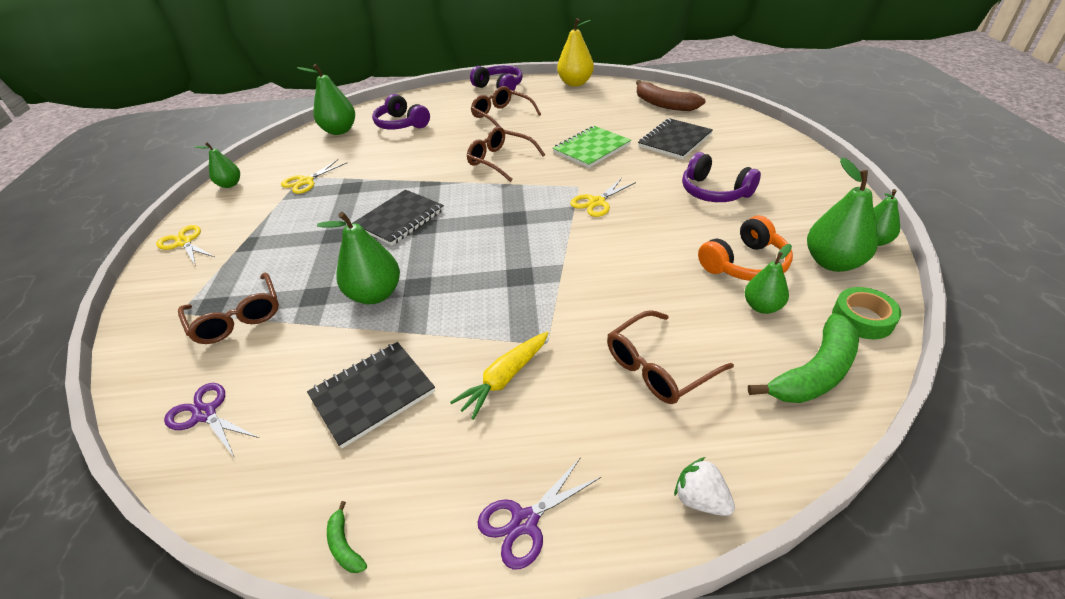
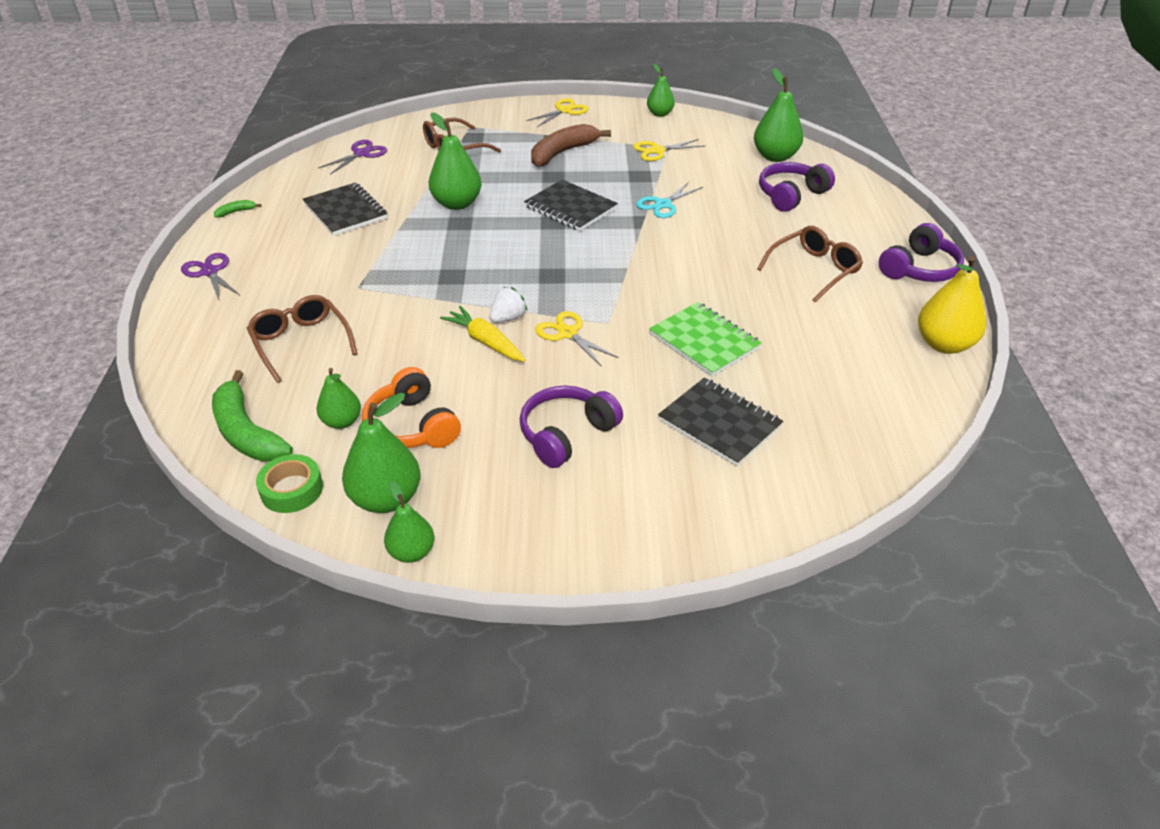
camera: 90 degrees right, 0 degrees up
yellow scissors [281,159,347,194] -> yellow scissors turned 60 degrees counterclockwise [633,139,705,161]
yellow carrot [450,332,549,420] -> yellow carrot moved to [440,306,525,362]
brown glasses [467,127,545,182] -> none
brown banana [636,80,706,111] -> brown banana moved to [531,124,611,167]
white strawberry [674,457,735,516] -> white strawberry moved to [489,287,528,323]
none -> turquoise scissors [636,182,703,218]

